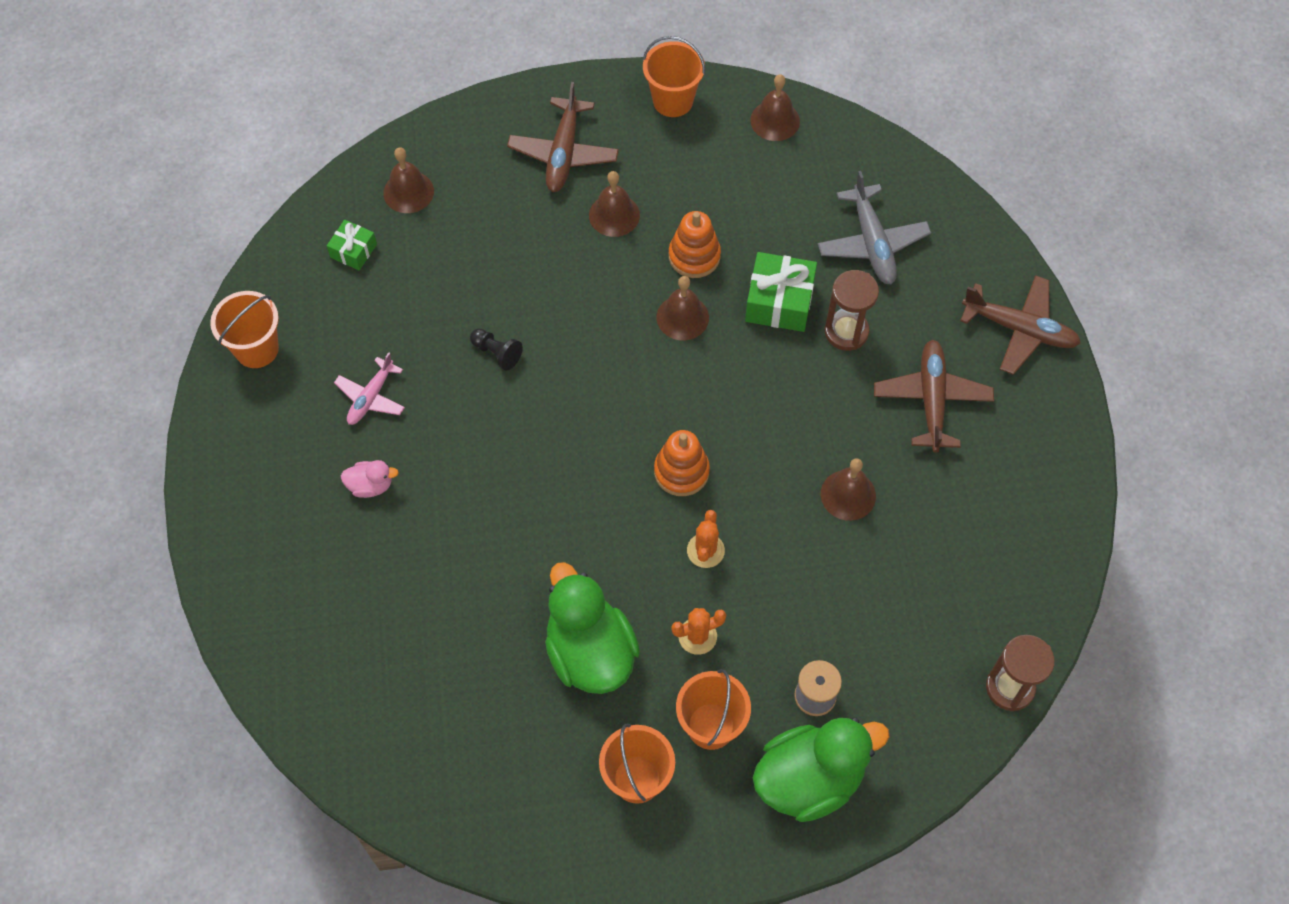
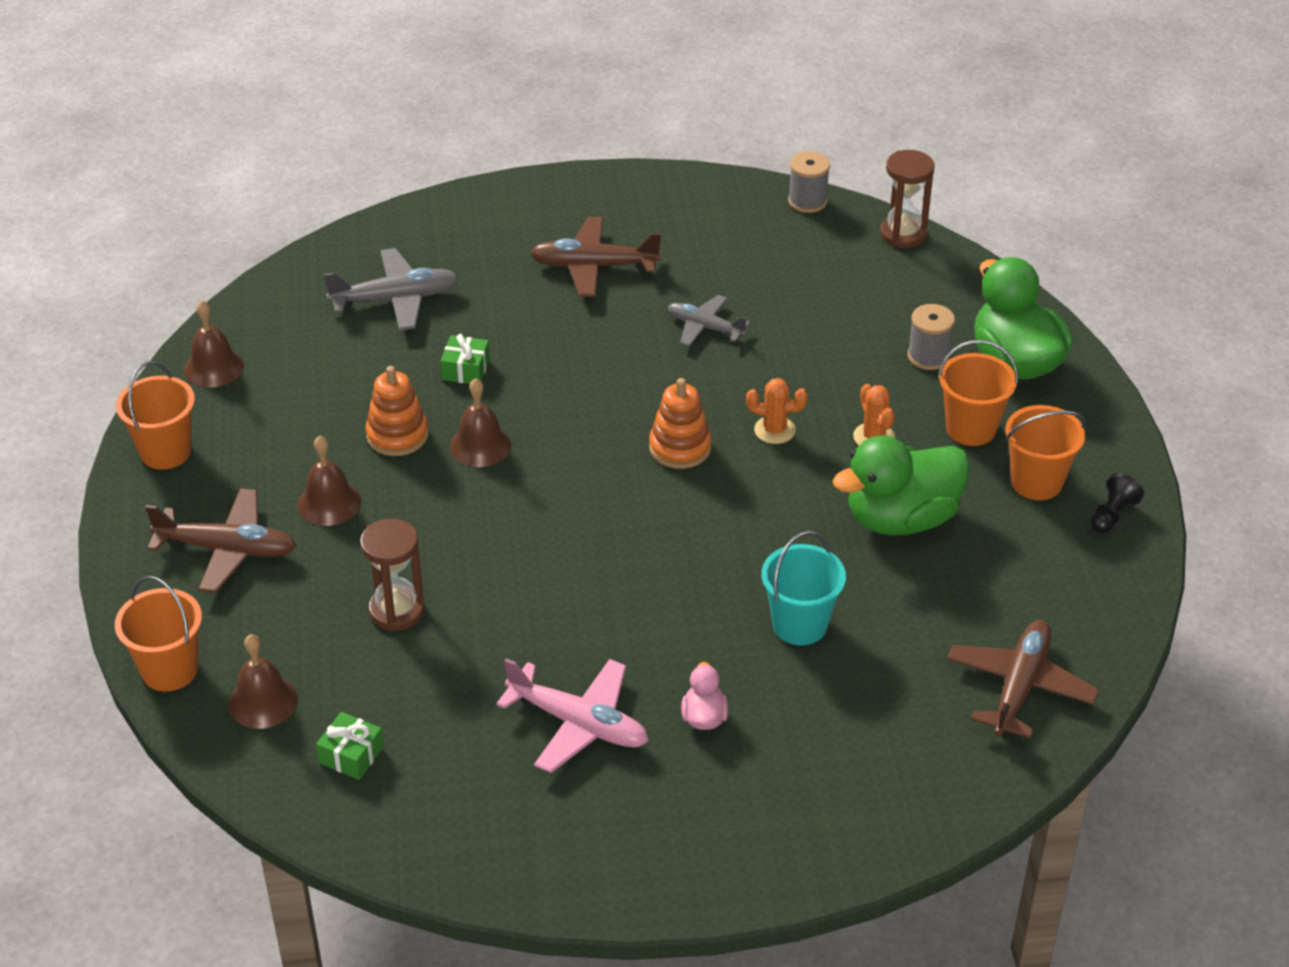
camera: 90 degrees left, 20 degrees down
orange bucket [210,291,279,368] -> orange bucket moved to [115,576,202,692]
pink plane [334,352,405,425] -> pink plane [496,658,649,773], size x1.54
black pawn [470,328,523,370] -> black pawn moved to [1091,473,1144,534]
green gift [745,252,817,332] -> green gift [440,334,490,384], size x0.59
brown bell [821,458,876,521] -> grey plane [668,295,750,346]
brown hourglass [825,270,879,351] -> brown hourglass moved to [360,519,425,631]
brown plane [960,275,1081,375] -> brown plane moved to [947,620,1099,738]
none -> turquoise bucket [762,531,846,645]
none -> grey spool [788,151,830,213]

